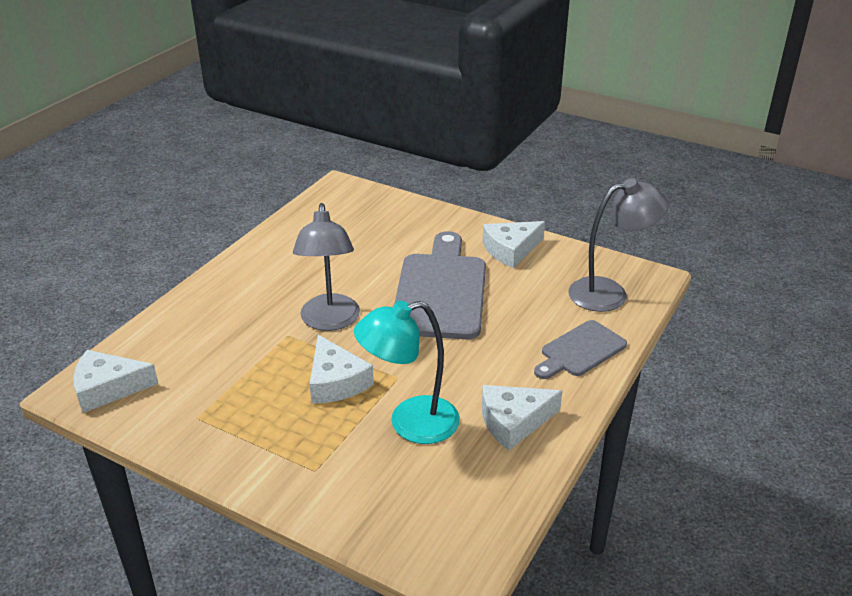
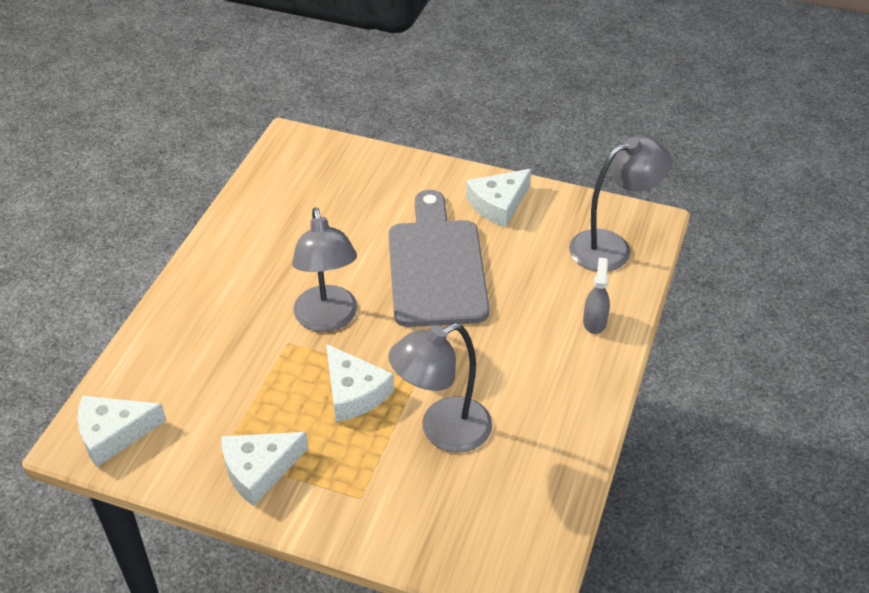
camera: 10 degrees left, 10 degrees up
turquoise lamp [354,300,460,444] -> grey lamp [389,323,492,453]
white cheese [482,385,562,450] -> white cheese moved to [221,432,308,506]
grey cutting board [534,320,627,379] -> grey spray bottle [583,258,610,334]

